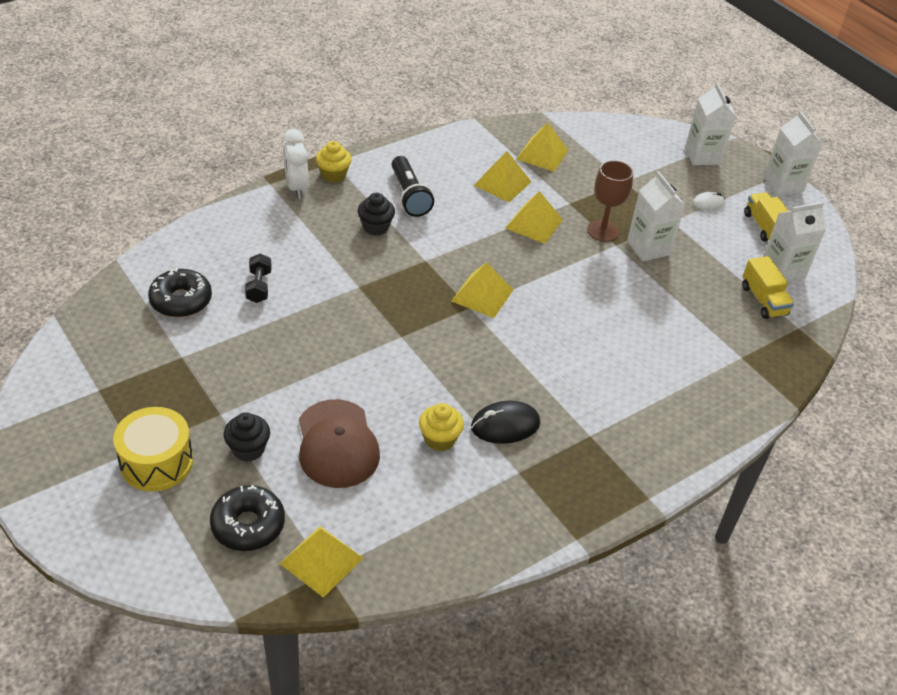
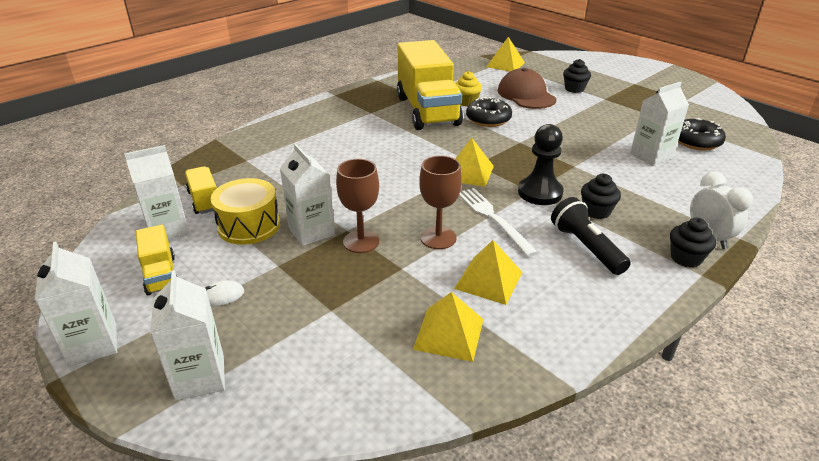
camera: 175 degrees right, 10 degrees down
yellow drum [113,407,193,491] -> yellow drum moved to [211,178,280,245]
black donut [210,485,285,551] -> black donut moved to [466,97,512,127]
black dumbbell [245,253,272,303] -> white carton [630,82,689,166]
yellow cupcake [316,141,352,183] -> black cupcake [670,218,716,268]
black mouse [471,401,540,444] -> yellow truck [397,40,463,130]
yellow pyramid [505,191,563,244] -> brown goblet [419,156,462,249]
none -> white fork [459,188,538,257]
none -> black pawn [518,124,563,205]

